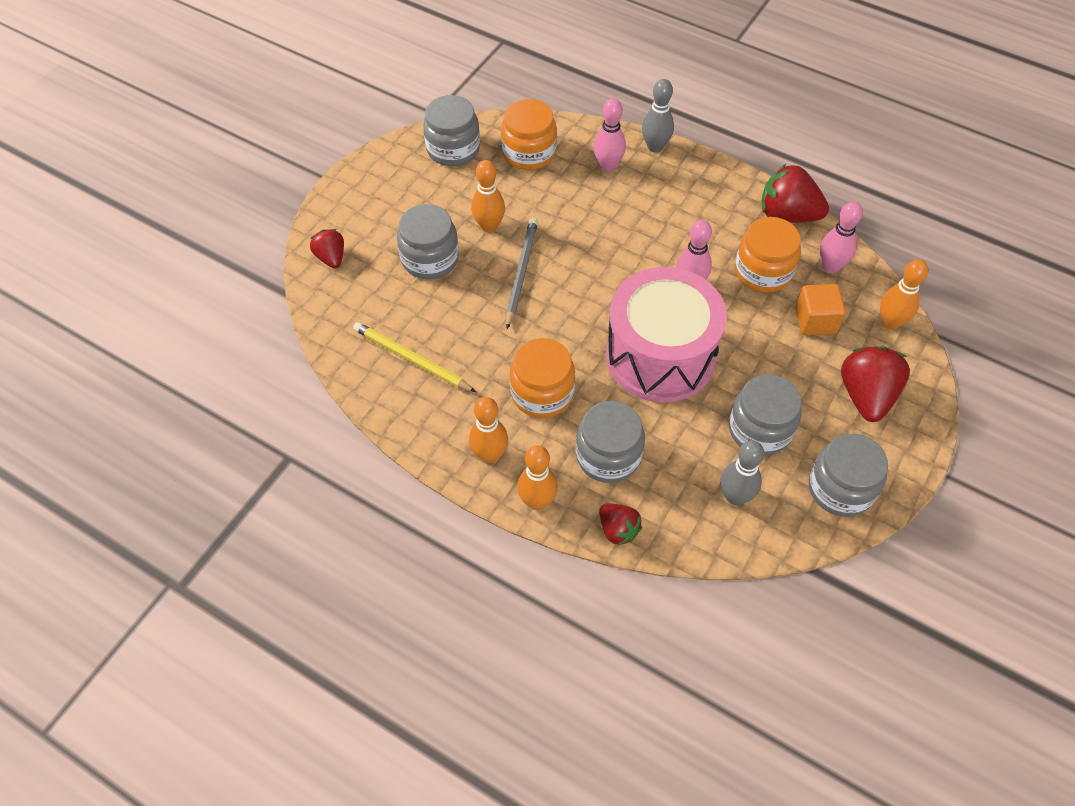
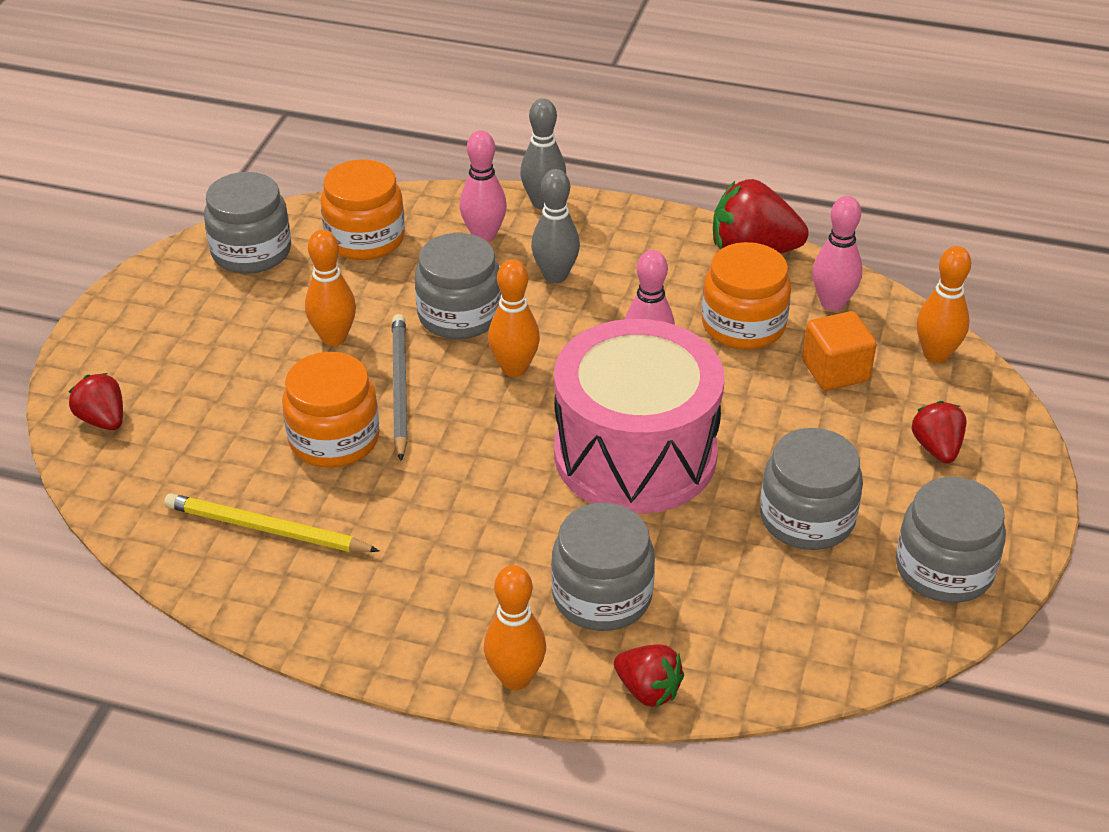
camera: 15 degrees left, 15 degrees down
grey jar [397,204,459,279] -> grey jar moved to [415,233,501,339]
orange bowling pin [469,397,508,463] -> orange bowling pin moved to [488,260,540,377]
orange jar [510,338,575,418] -> orange jar moved to [282,352,380,468]
grey bowling pin [720,440,764,505] -> grey bowling pin moved to [531,169,580,283]
red strawberry [841,346,910,422] -> red strawberry [912,401,966,463], size x0.58

